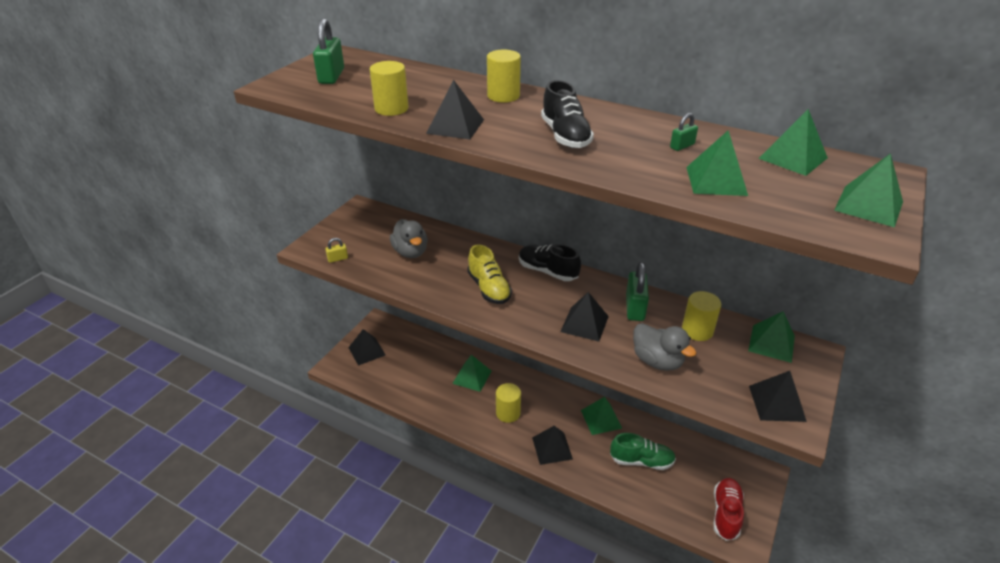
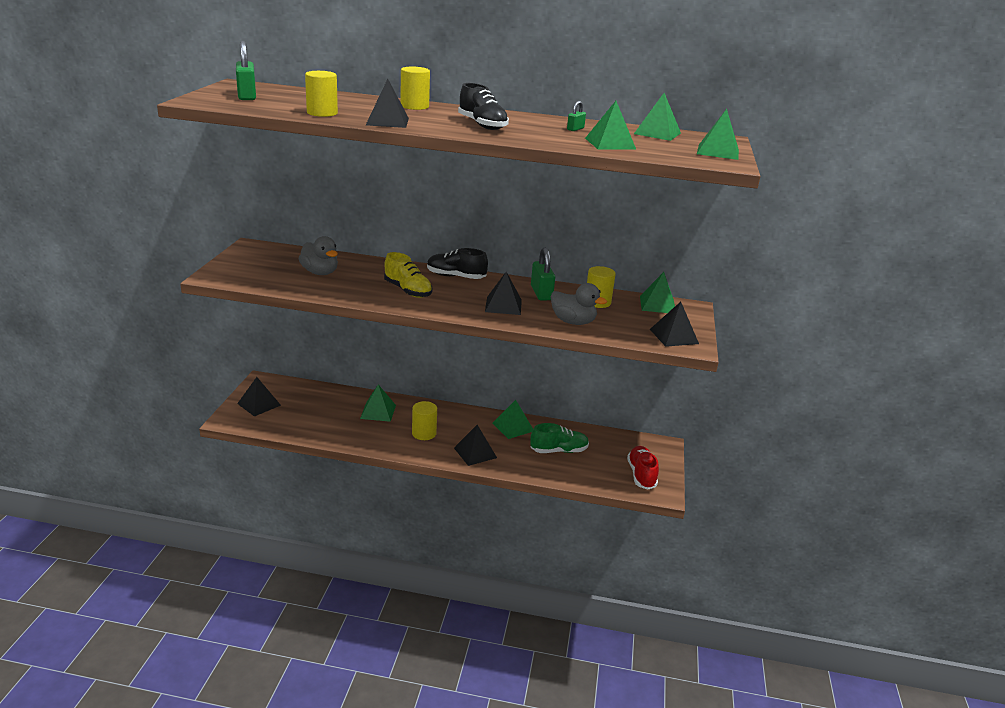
camera: 20 degrees left, 10 degrees down
yellow padlock [325,238,348,263] -> none

